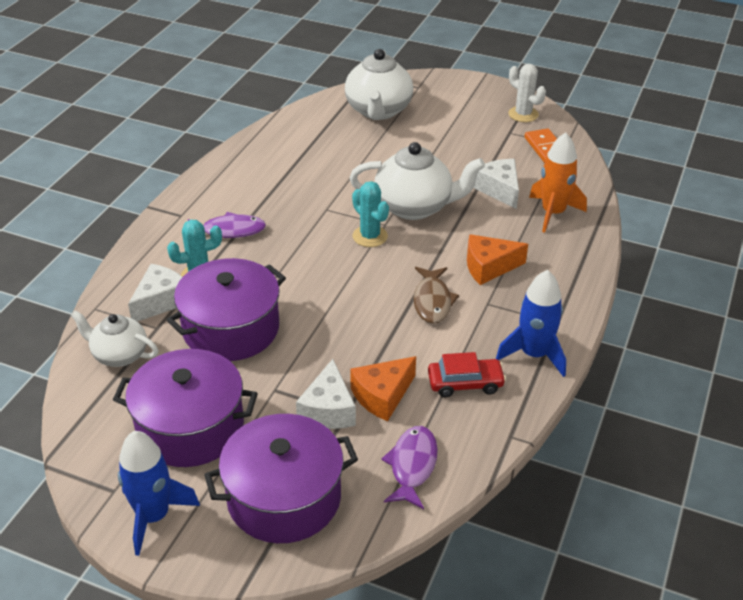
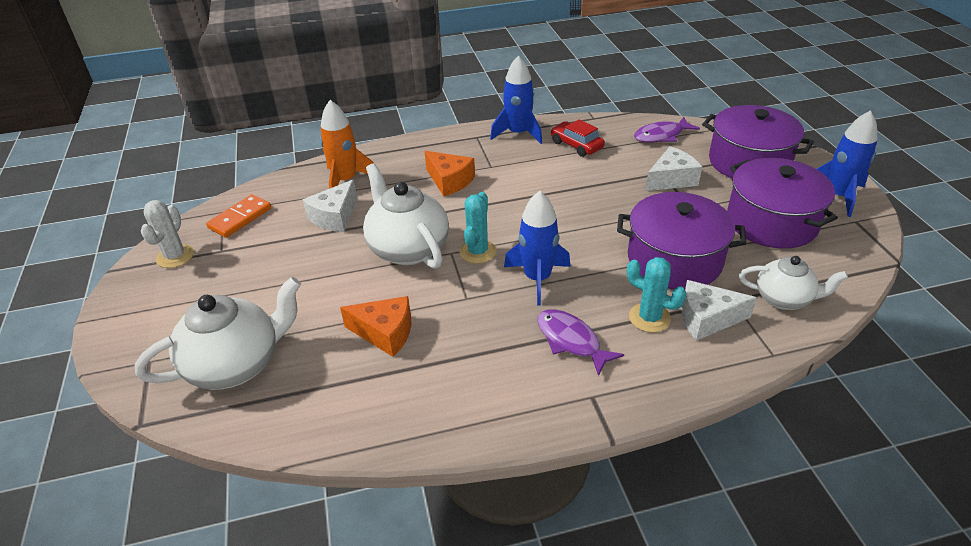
camera: 125 degrees left, 0 degrees up
white teapot [70,310,159,367] -> white teapot turned 60 degrees counterclockwise [739,256,848,310]
orange cheese [350,356,416,421] -> orange cheese moved to [340,296,411,357]
brown fish [413,267,459,324] -> none
none -> blue rocket [504,191,571,306]

